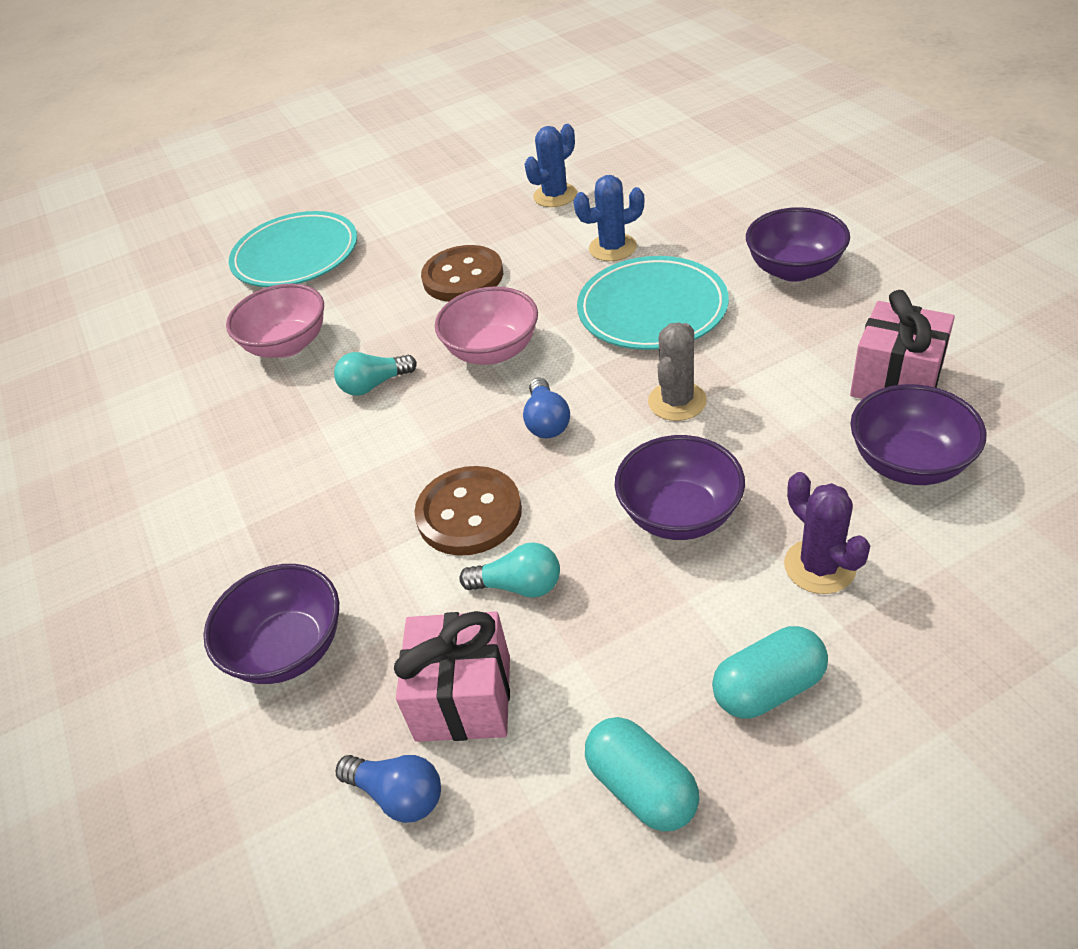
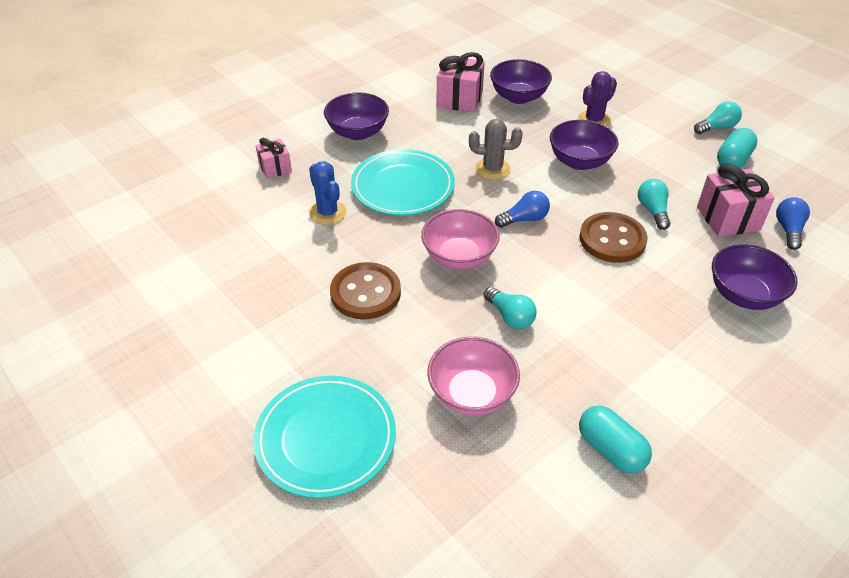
camera: 110 degrees left, 0 degrees up
blue cactus [525,124,577,207] -> none
turquoise capsule [712,626,828,719] -> turquoise capsule moved to [579,406,652,473]
none -> pink gift [256,138,292,179]
none -> turquoise light bulb [694,101,742,134]

